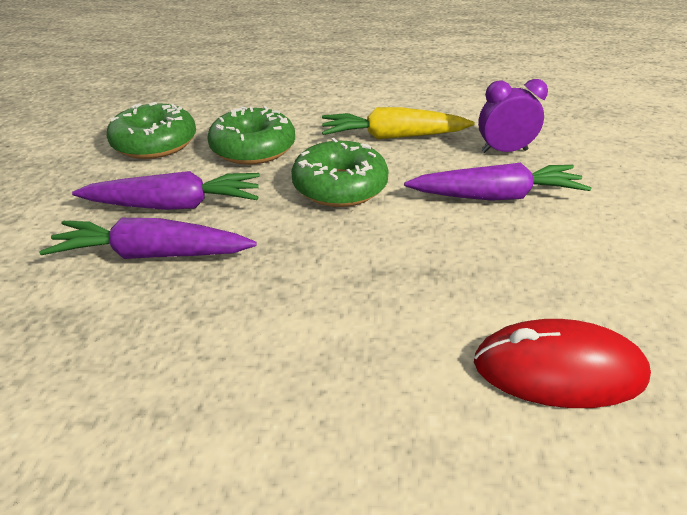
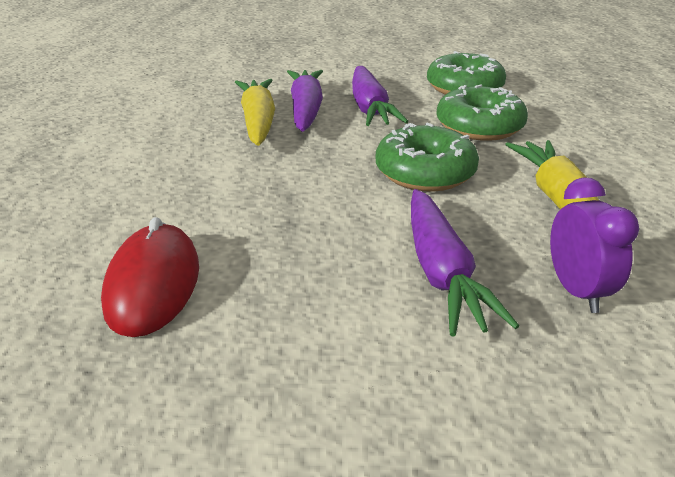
camera: 85 degrees right, 5 degrees down
none -> yellow carrot [235,79,275,146]

